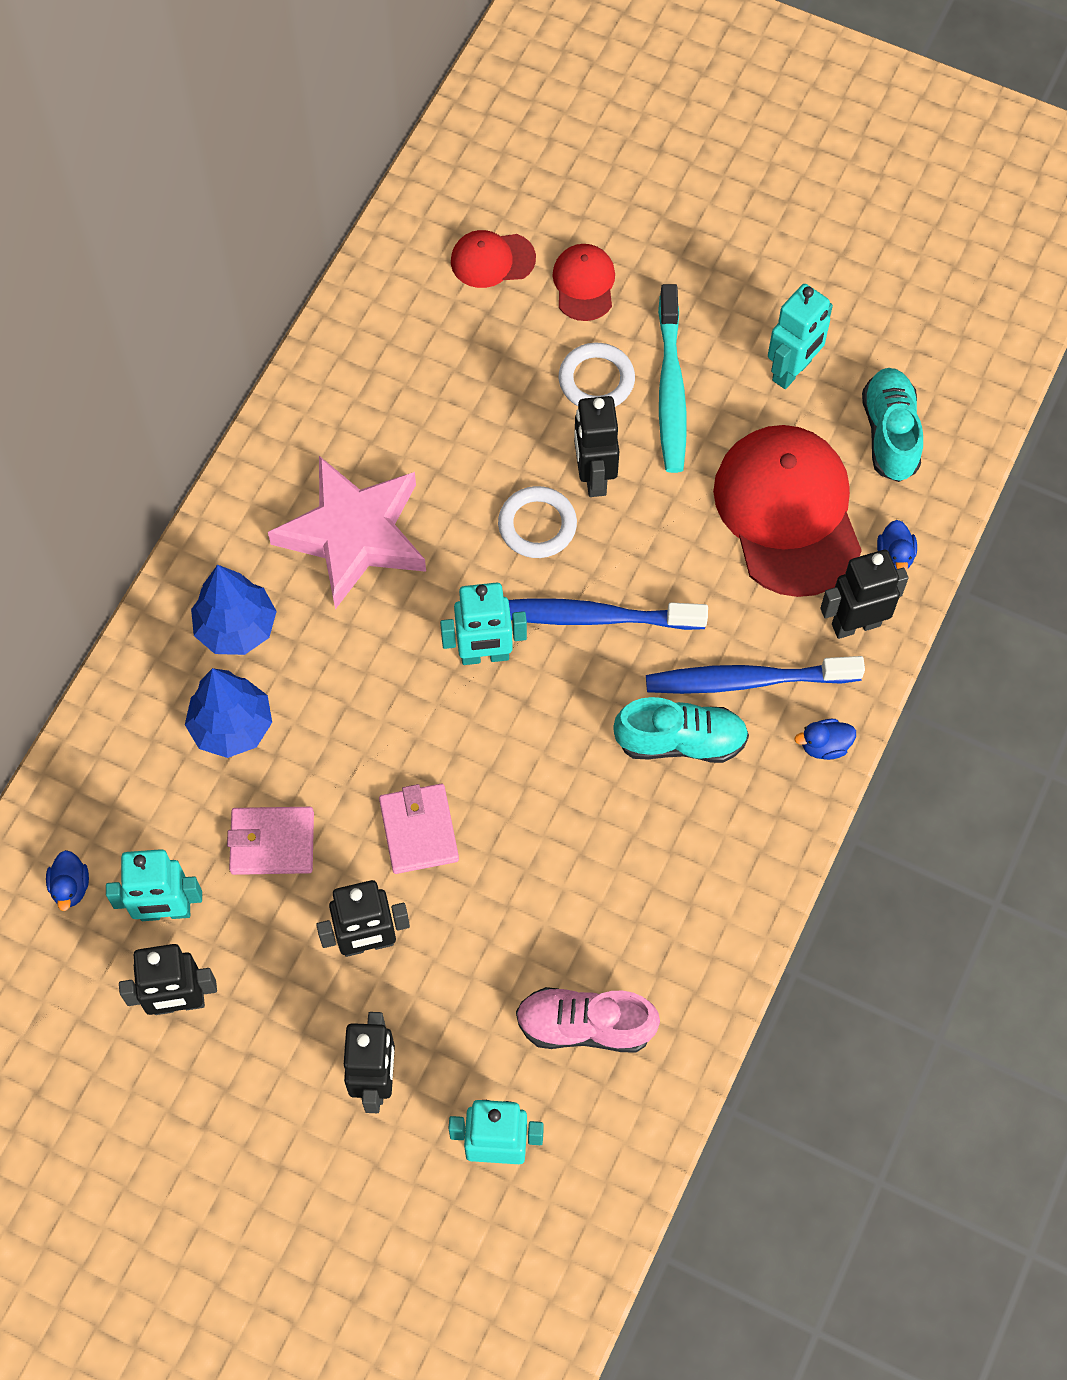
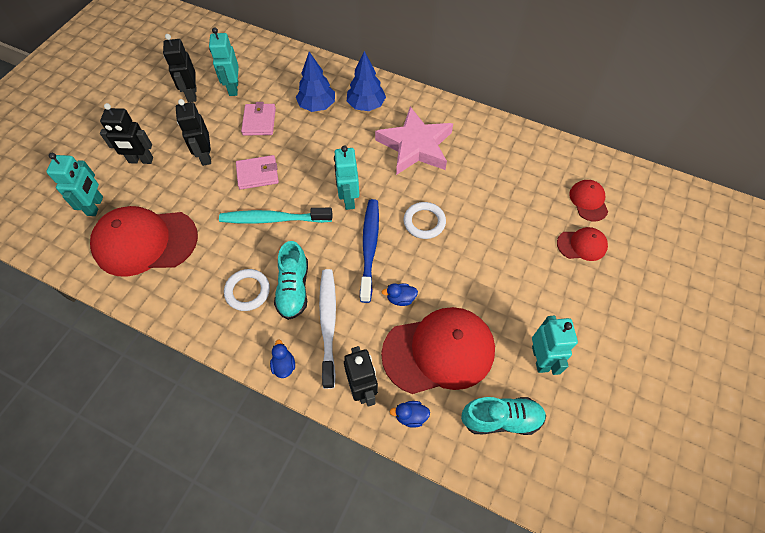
camera: 90 degrees right, 5 degrees down
blue duck [46,850,89,911] -> blue duck moved to [382,284,418,306]
pink shoe [516,987,660,1053] -> red cap [90,206,198,277]
white ring [559,343,635,407] -> white ring moved to [224,269,270,311]
black robot [574,396,619,497] -> none
blue toothbrush [646,656,865,694] -> white toothbrush [319,269,336,389]
turquoise toothbrush [658,284,687,473] -> turquoise toothbrush moved to [219,208,333,224]
turquoise robot [768,284,833,389] -> turquoise robot turned 135 degrees counterclockwise [532,316,578,375]

